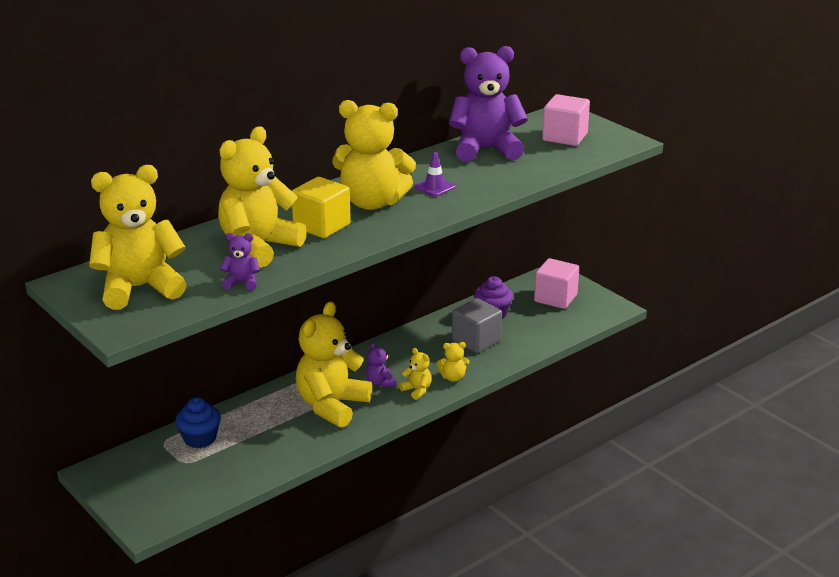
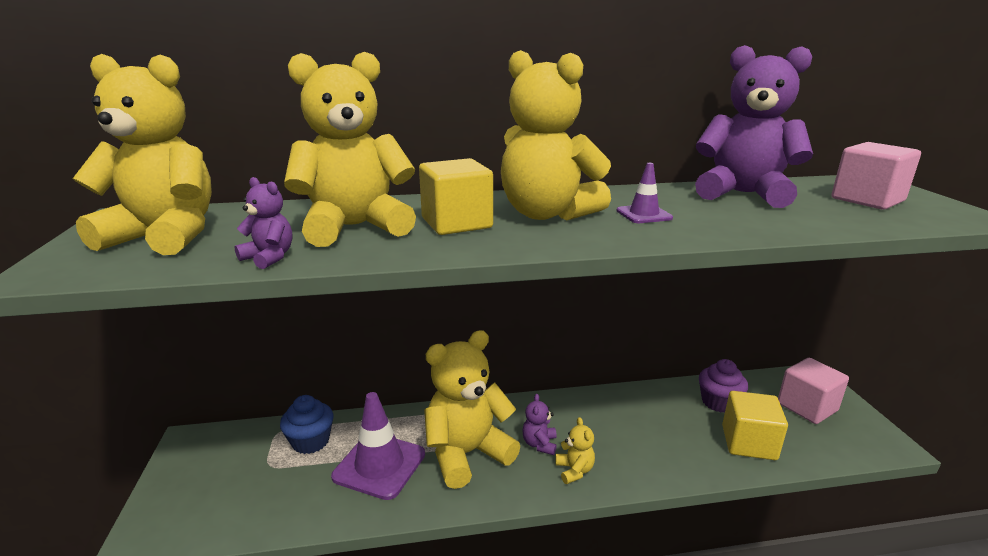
camera: 30 degrees right, 5 degrees down
yellow teddy bear [436,342,469,382] -> none
grey cube [452,298,502,353] -> none
none -> purple traffic cone [331,392,425,500]
none -> yellow cube [722,391,788,460]

